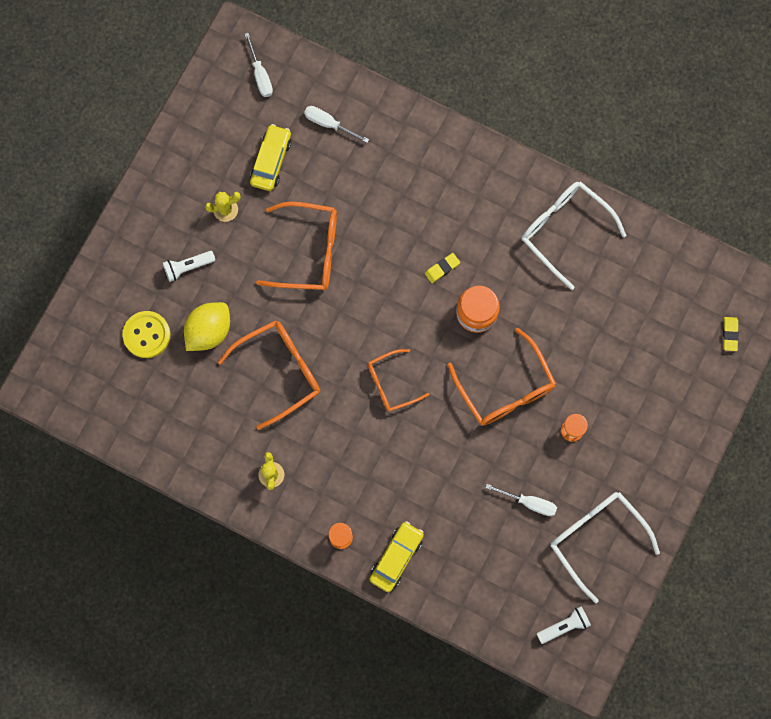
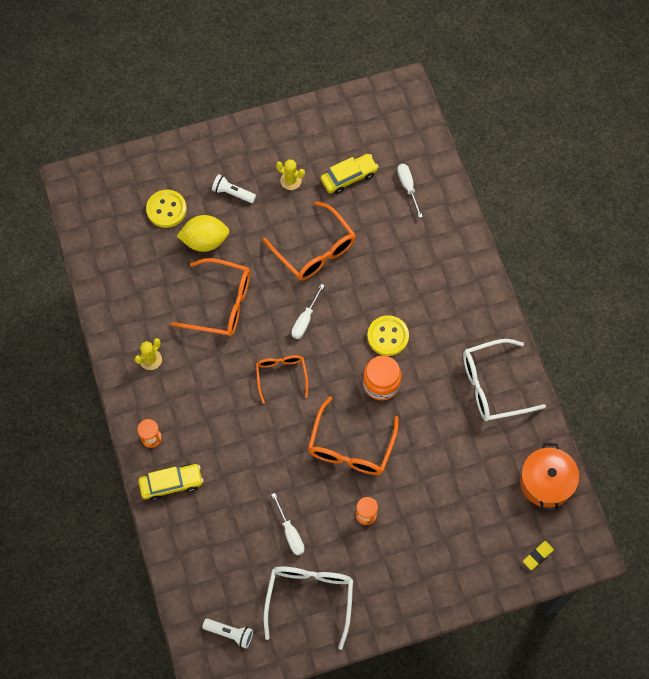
camera: 45 degrees right, 10 degrees down
white screwdriver [244,33,273,97] -> white screwdriver moved to [291,284,325,339]
orange glasses [368,349,429,411] -> orange glasses turned 60 degrees clockwise [256,355,308,404]
yellow eraser [425,253,460,283] -> yellow button [367,315,409,356]
white glasses [522,181,626,290] -> white glasses turned 105 degrees counterclockwise [463,339,546,421]
none -> orange pot [520,443,579,511]

